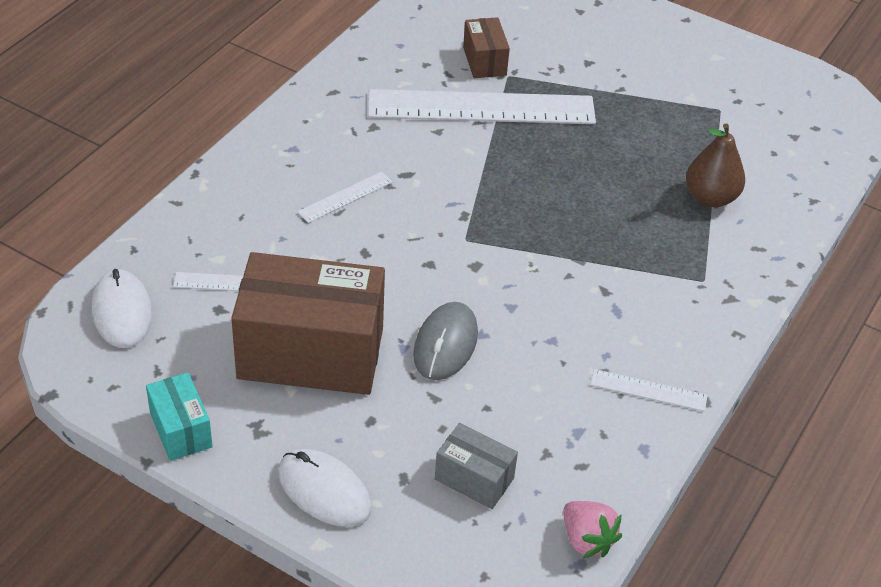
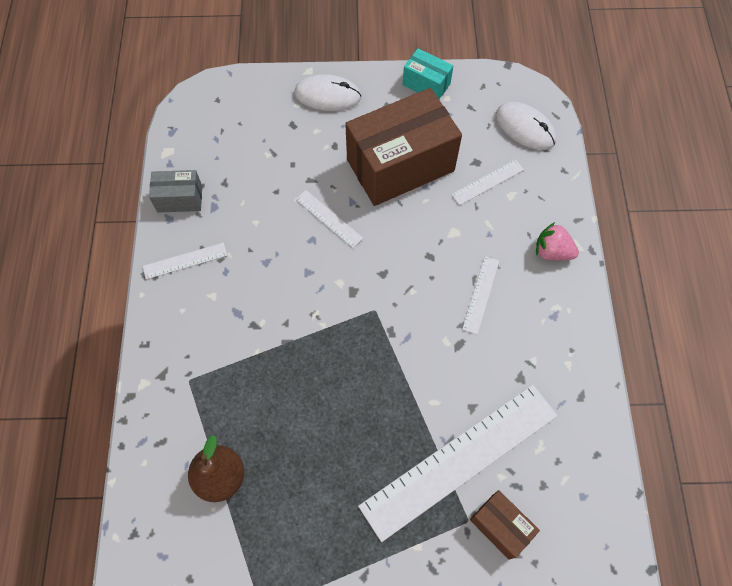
camera: 150 degrees right, 20 degrees up
grey mouse [413,302,478,380] -> white ruler [296,190,363,248]
grey box [435,423,518,509] -> grey box moved to [149,170,202,212]
pink strawberry [563,501,622,558] -> pink strawberry moved to [536,222,579,260]

